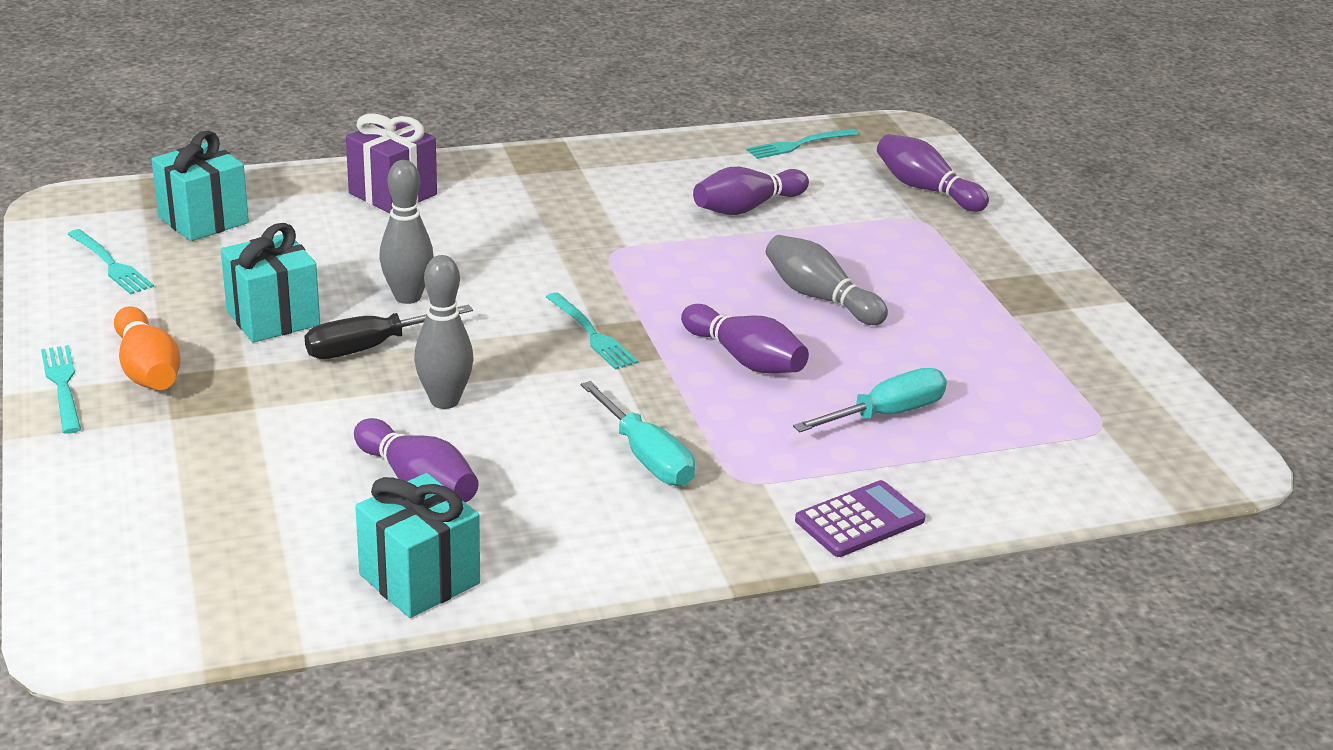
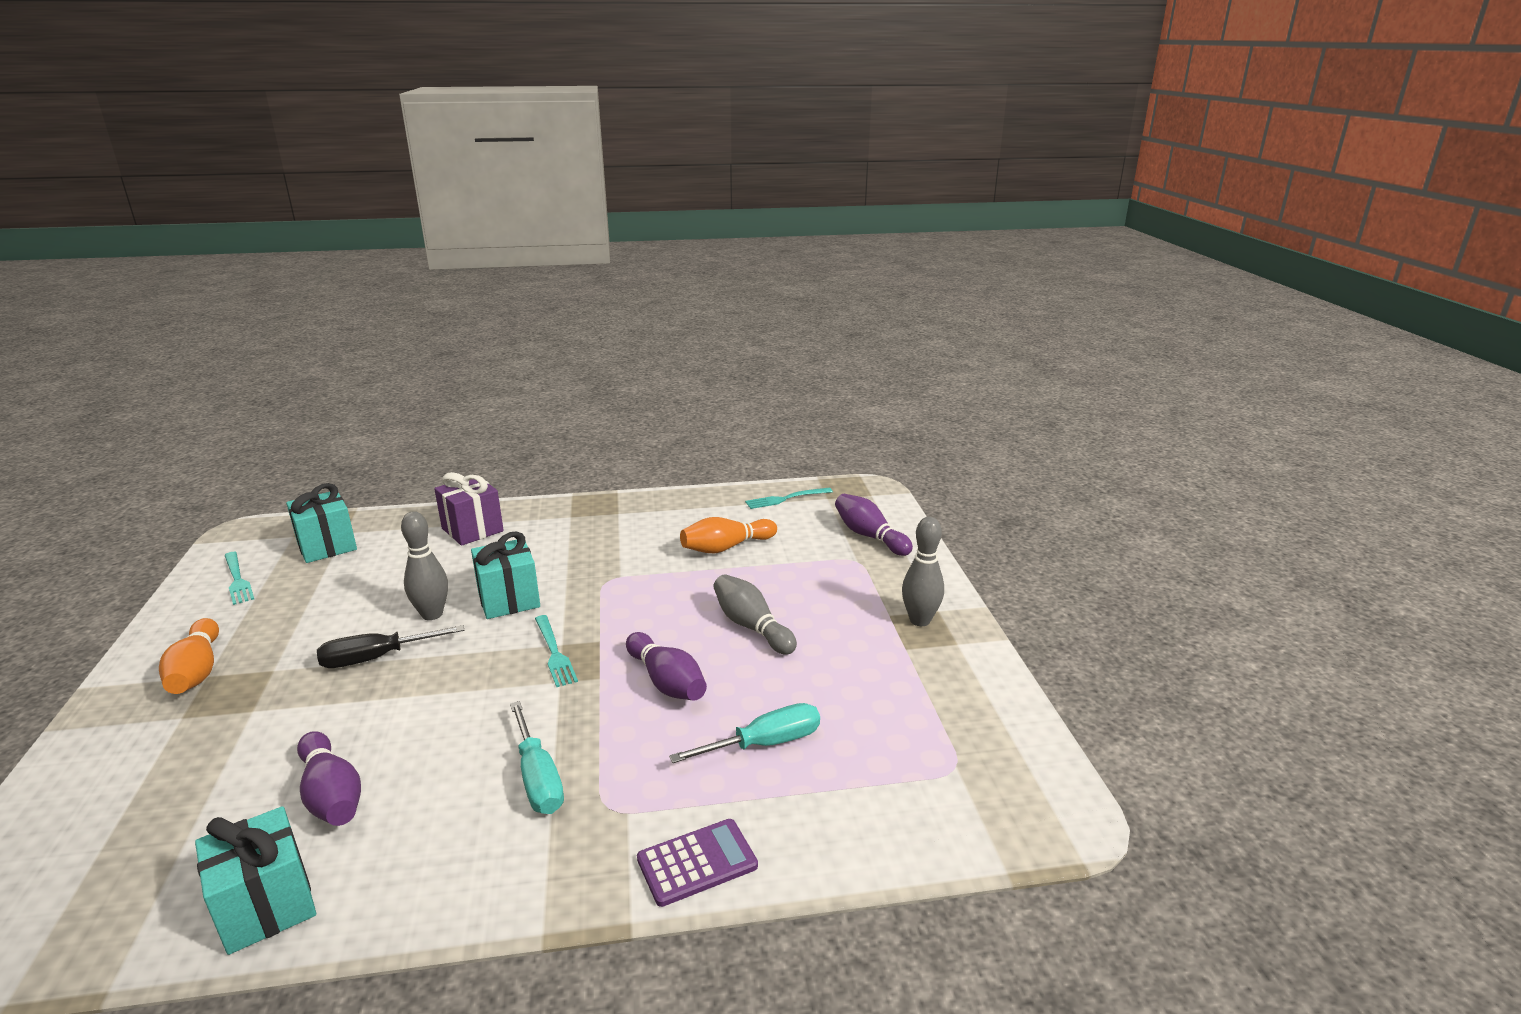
camera: 10 degrees right, 5 degrees down
turquoise fork [41,345,81,434] -> none
turquoise gift [221,223,320,343] -> turquoise gift moved to [471,531,540,619]
grey bowling pin [414,255,474,409] -> grey bowling pin moved to [902,517,944,626]
purple bowling pin [693,167,809,215] -> orange bowling pin [680,517,777,553]

